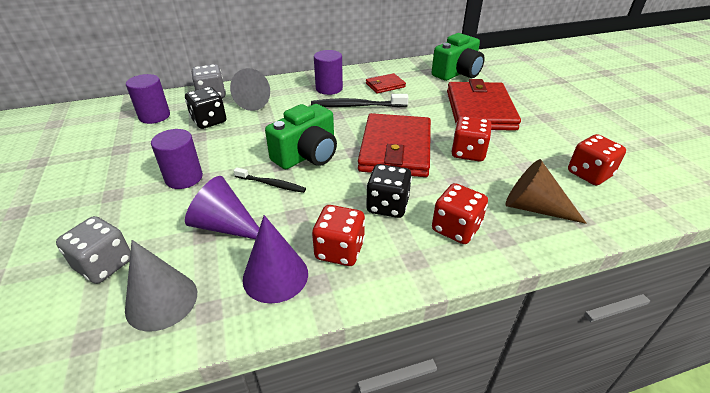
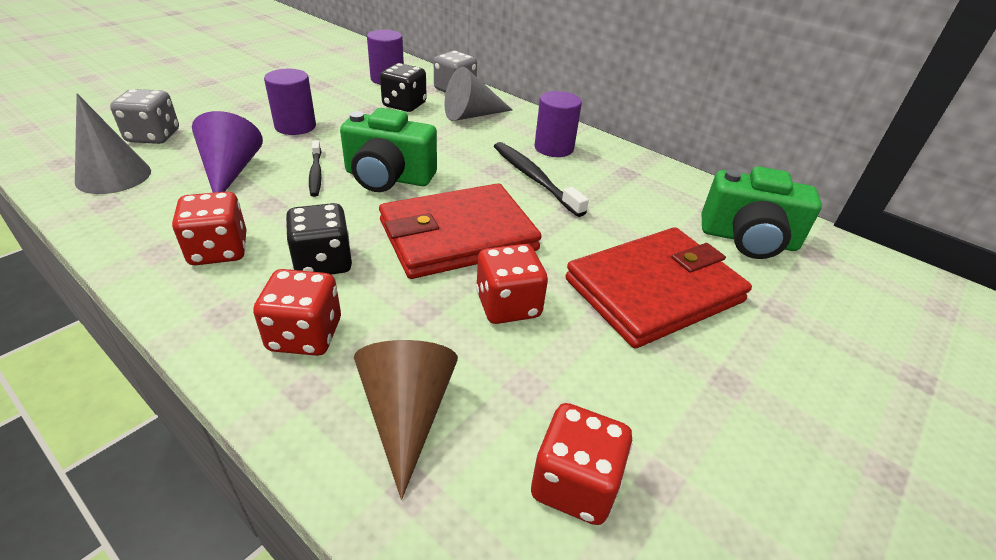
camera: 55 degrees right, 0 degrees up
purple cone [243,215,308,304] -> none
red wallet [366,73,406,93] -> none

